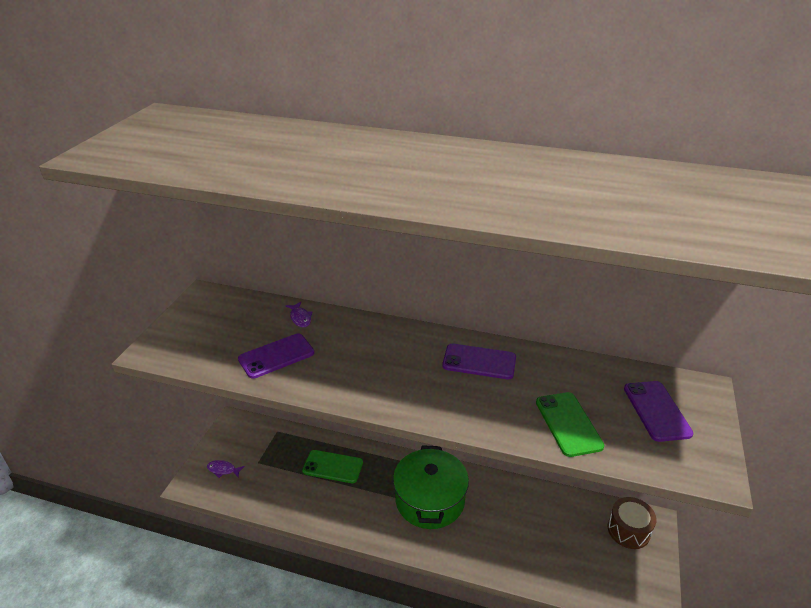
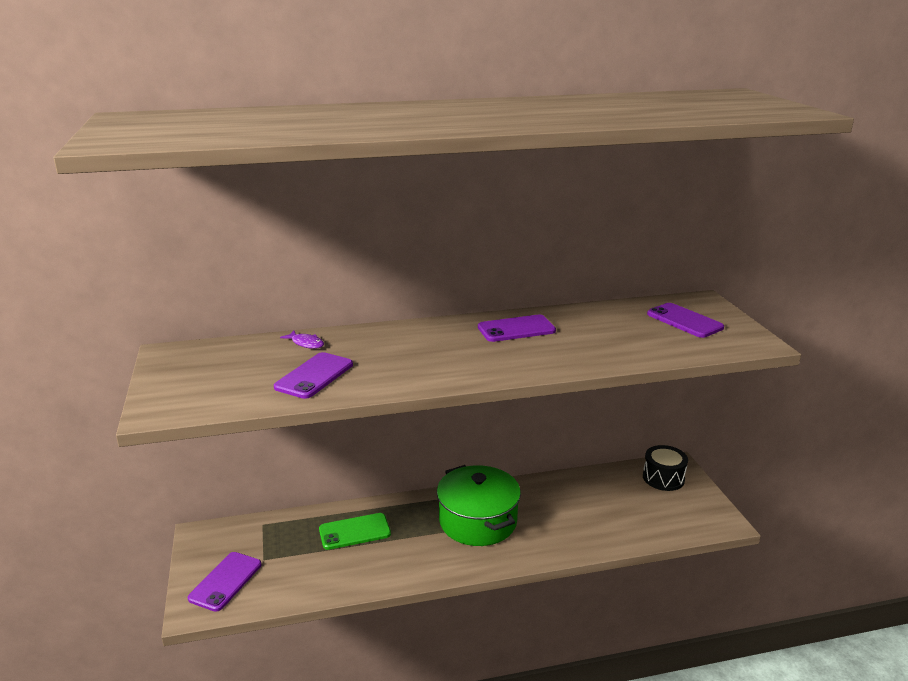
camera: 30 degrees left, 10 degrees down
purple fish [207,460,245,478] -> purple phone [188,552,261,612]
green phone [536,392,604,457] -> none
brown drum [608,497,657,549] -> black drum [643,445,688,491]

